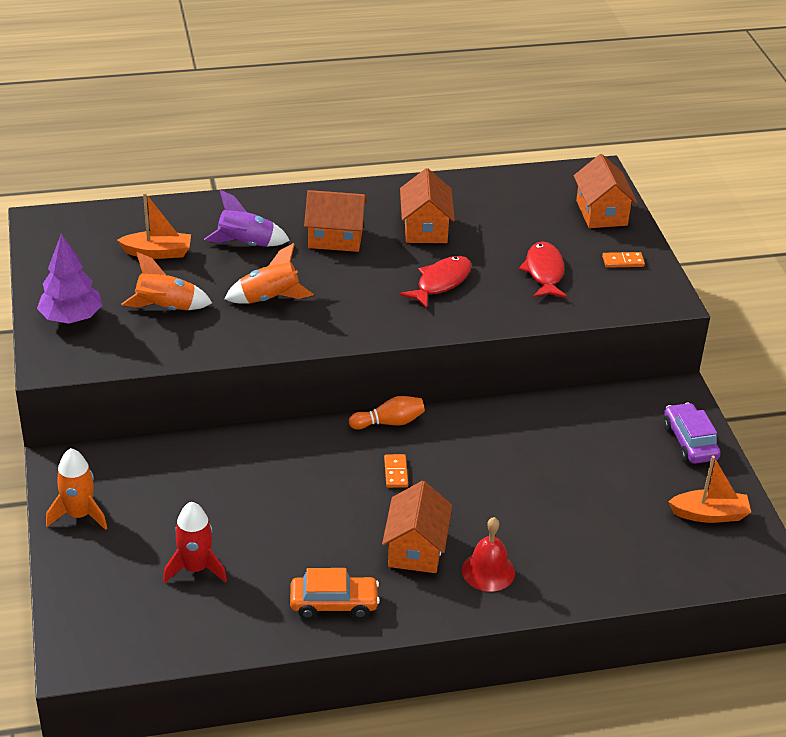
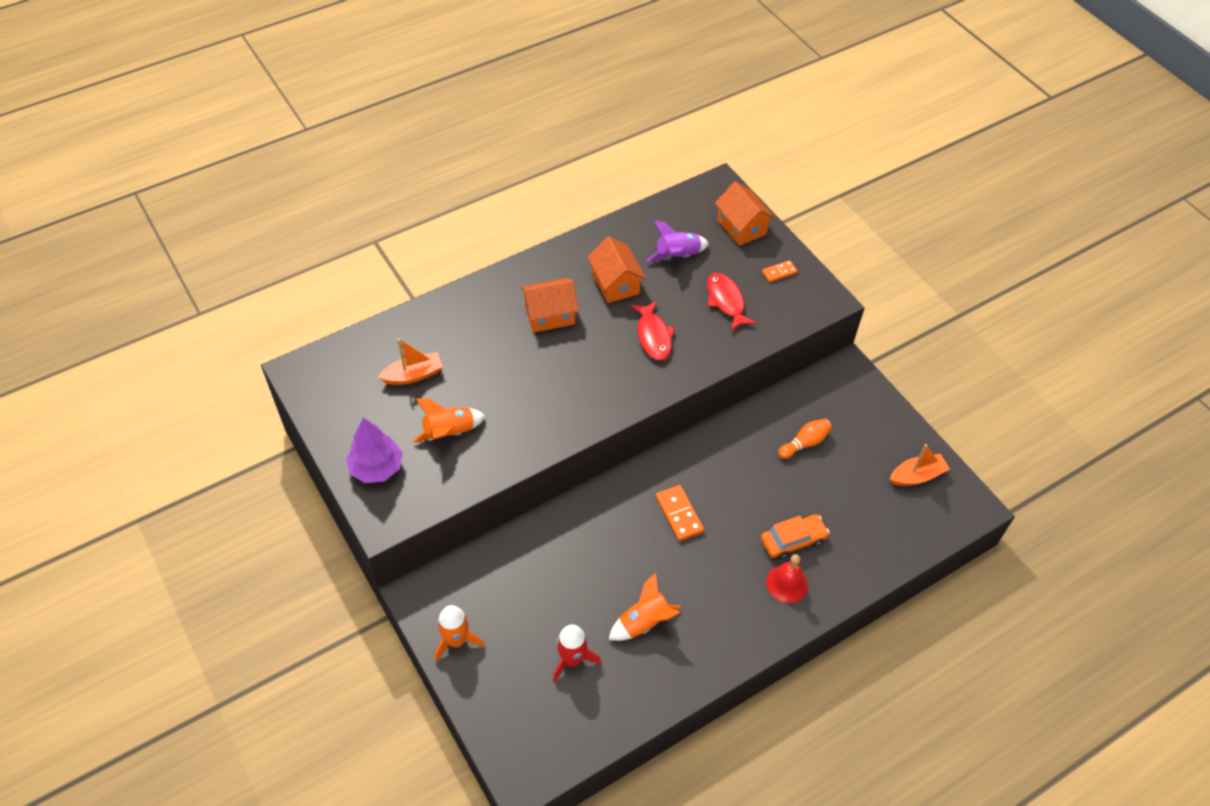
camera: 20 degrees left, 15 degrees up
purple rocket [204,190,290,247] -> purple rocket moved to [646,221,709,262]
orange rocket [224,243,314,304] -> orange rocket moved to [609,573,681,641]
orange car [290,568,380,619] -> orange car moved to [761,514,830,560]
orange bowling pin [349,396,425,430] -> orange bowling pin moved to [778,419,832,459]
orange house [382,481,452,573] -> none
orange domino [384,454,408,488] -> orange domino [656,485,704,541], size x1.59
red fish [399,256,472,309] -> red fish turned 150 degrees clockwise [631,301,675,361]
purple car [663,403,721,464] -> none

